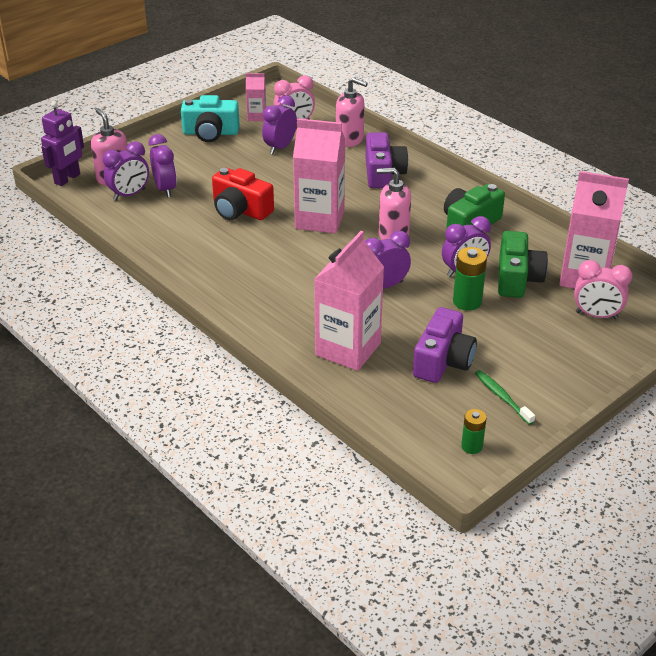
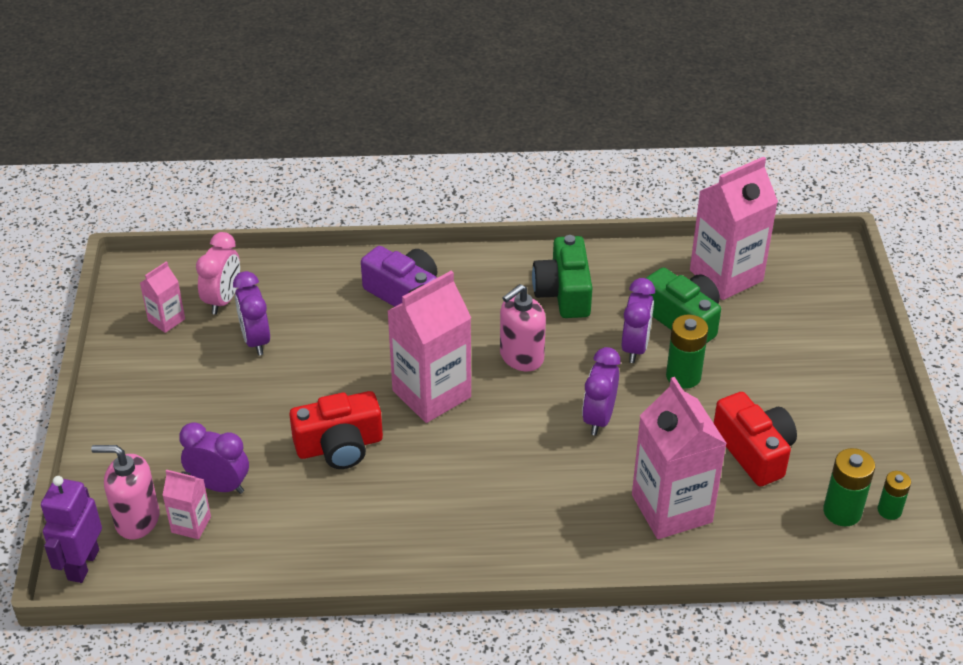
camera: 50 degrees left, 5 degrees up
purple robot [41,101,84,186] -> purple robot turned 150 degrees counterclockwise [41,476,102,583]
purple clock [103,141,149,201] -> pink carton [162,470,211,539]
turquoise camera [181,95,239,142] -> none
pink soap dispenser [336,77,368,147] -> none
purple camera [413,307,477,383] -> red camera [714,392,797,486]
green toothbrush [475,370,535,425] -> none
pink clock [574,260,632,320] -> none
none -> green battery [823,448,875,526]

